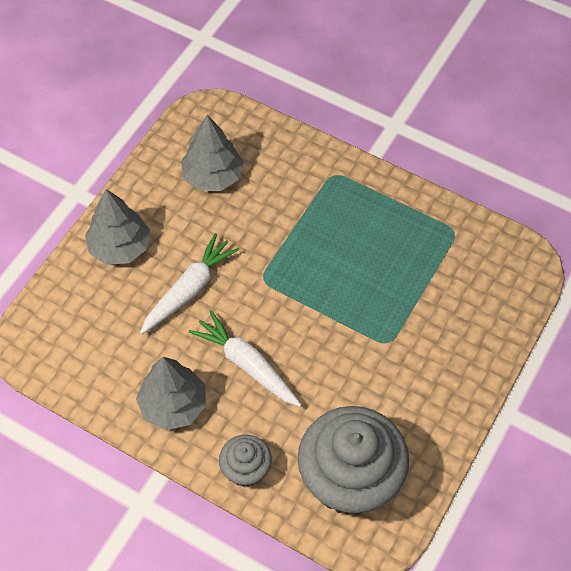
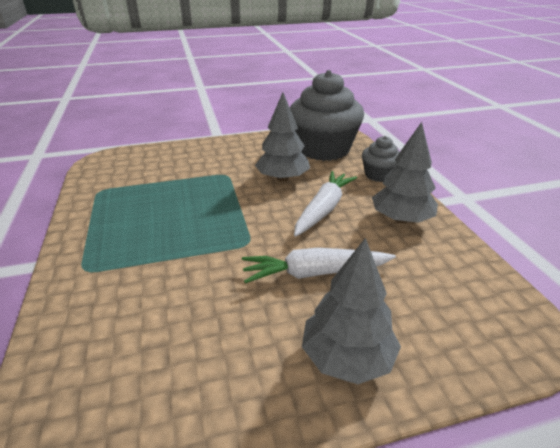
camera: 135 degrees left, 25 degrees down
grey tree [181,115,244,191] -> grey tree moved to [255,92,310,182]
white carrot [189,310,301,407] -> white carrot turned 150 degrees counterclockwise [294,171,357,237]

